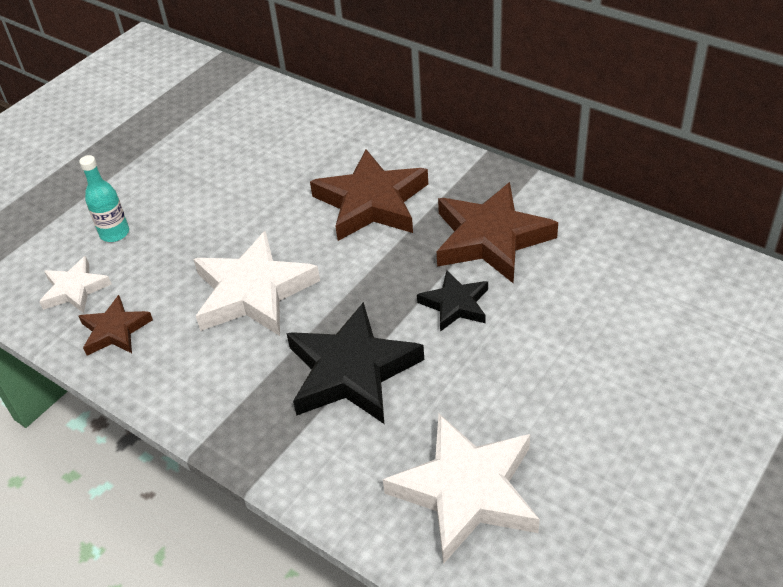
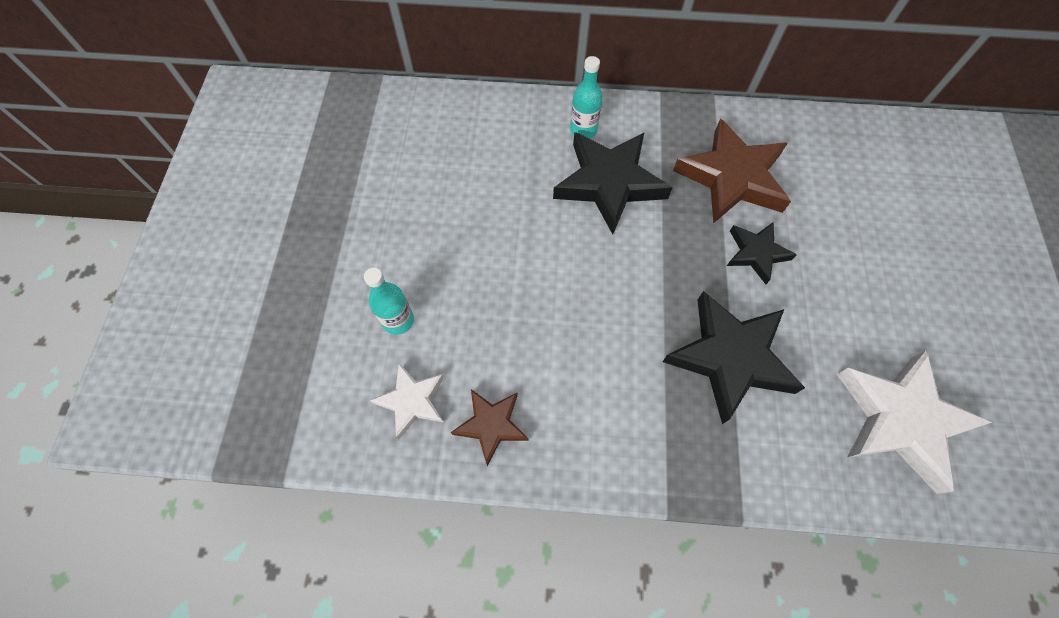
camera: 35 degrees left, 20 degrees up
white star [193,231,320,336] -> none
brown star [310,149,428,241] -> black star [553,132,672,234]
none -> turquoise bottle [570,56,603,139]

